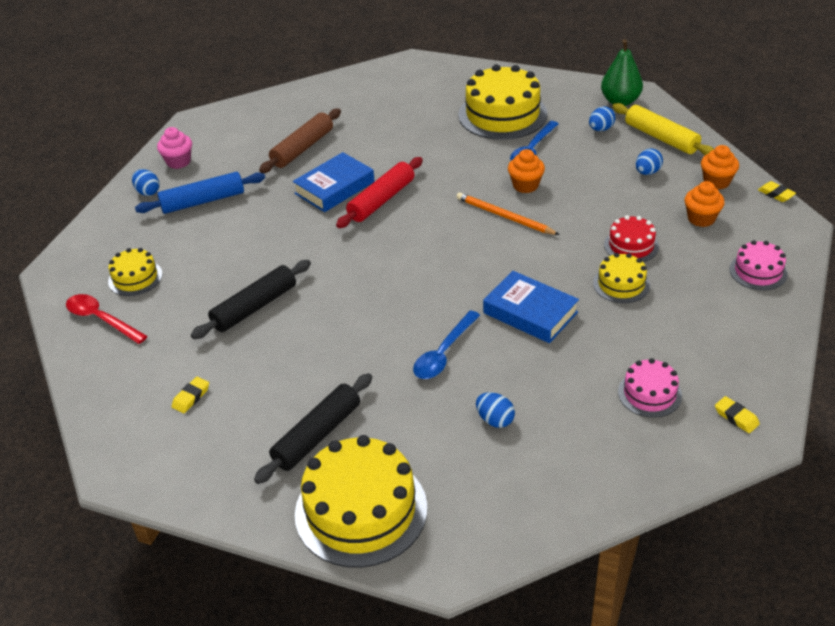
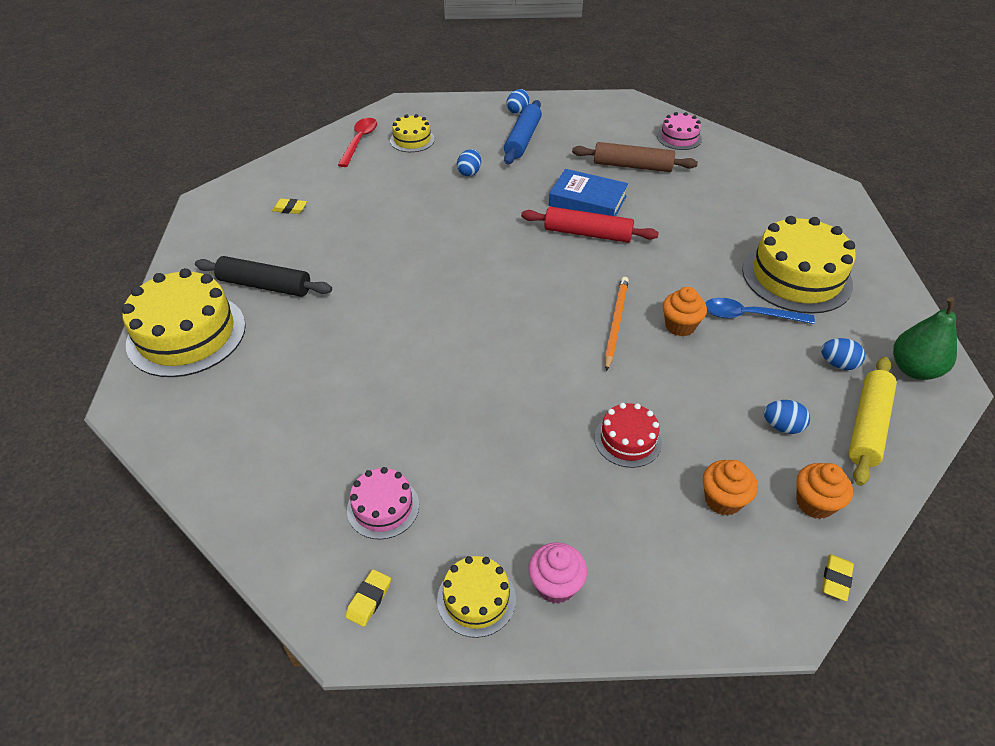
camera: 65 degrees right, 5 degrees up
blue rolling pin [135,172,265,214] -> blue rolling pin turned 60 degrees clockwise [504,100,542,164]
pink cupcake [157,127,192,169] -> pink cupcake moved to [528,543,587,604]
black rolling pin [191,260,311,339] -> none
blue spoon [413,310,480,379] -> none
blue egg [476,393,515,428] -> blue egg moved to [457,149,481,177]
blue book [483,271,579,343] -> none
yellow cake [593,253,650,303] -> yellow cake moved to [437,556,516,638]
pink cake [729,240,788,290] -> pink cake moved to [657,112,702,150]

